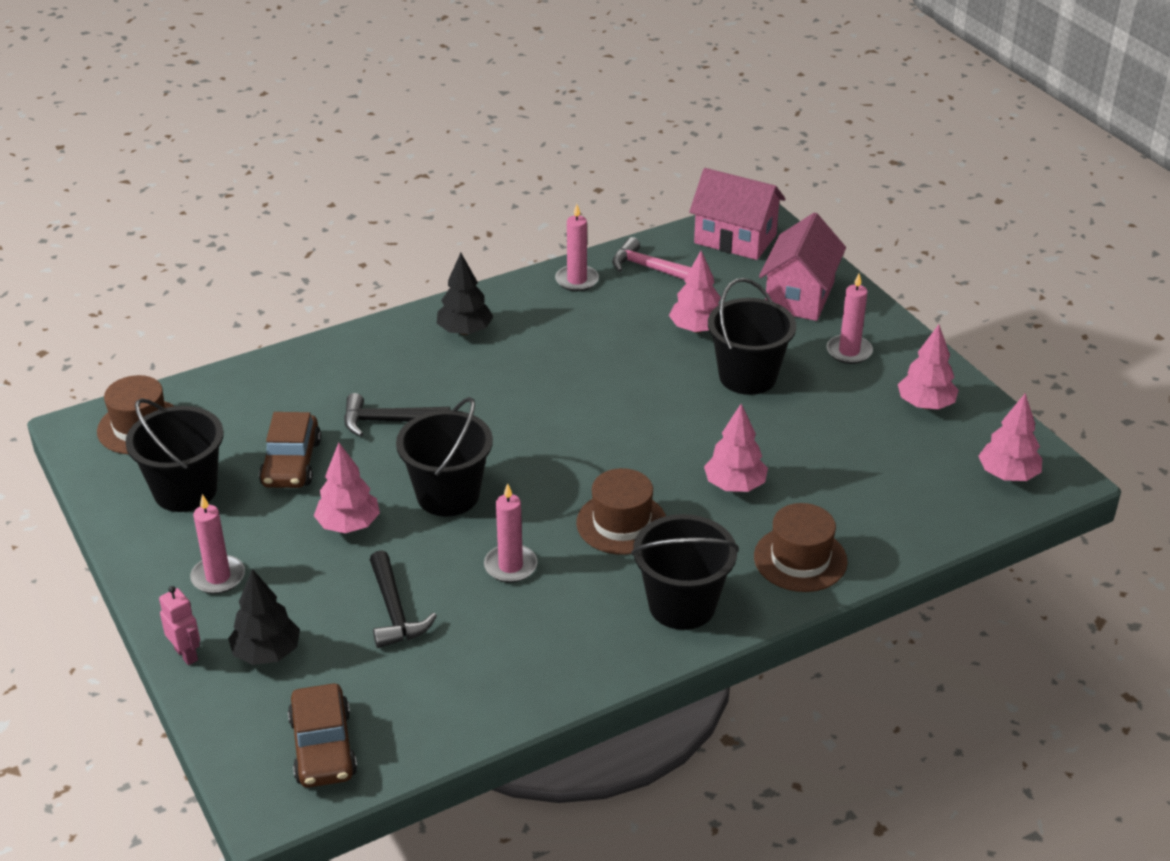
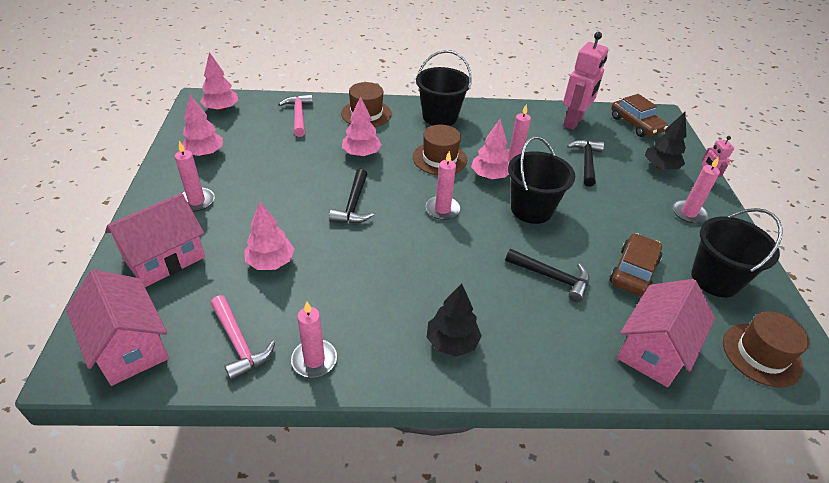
camera: 155 degrees left, 5 degrees up
brown car [288,684,357,788] -> brown car turned 135 degrees clockwise [611,94,668,137]
pink tree [314,443,380,533] -> pink tree moved to [471,119,509,179]
black bucket [708,278,796,395] -> none
none -> pink hammer [278,94,313,137]
none -> black hammer [329,169,374,224]
none -> pink candle [426,151,460,220]
none -> pink robot [563,32,609,130]
none -> pink house [617,279,715,387]

